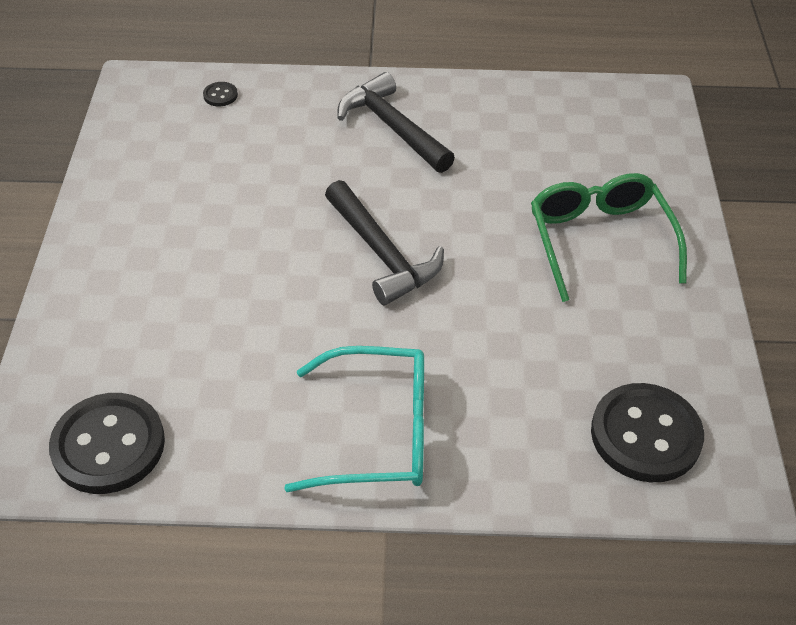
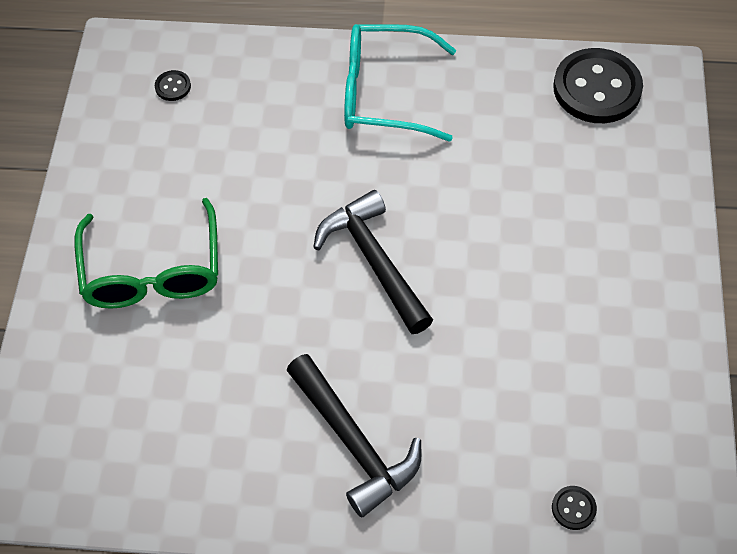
camera: 175 degrees left, 10 degrees up
black button [591,383,704,482] -> black button [155,70,191,101], size x0.41

